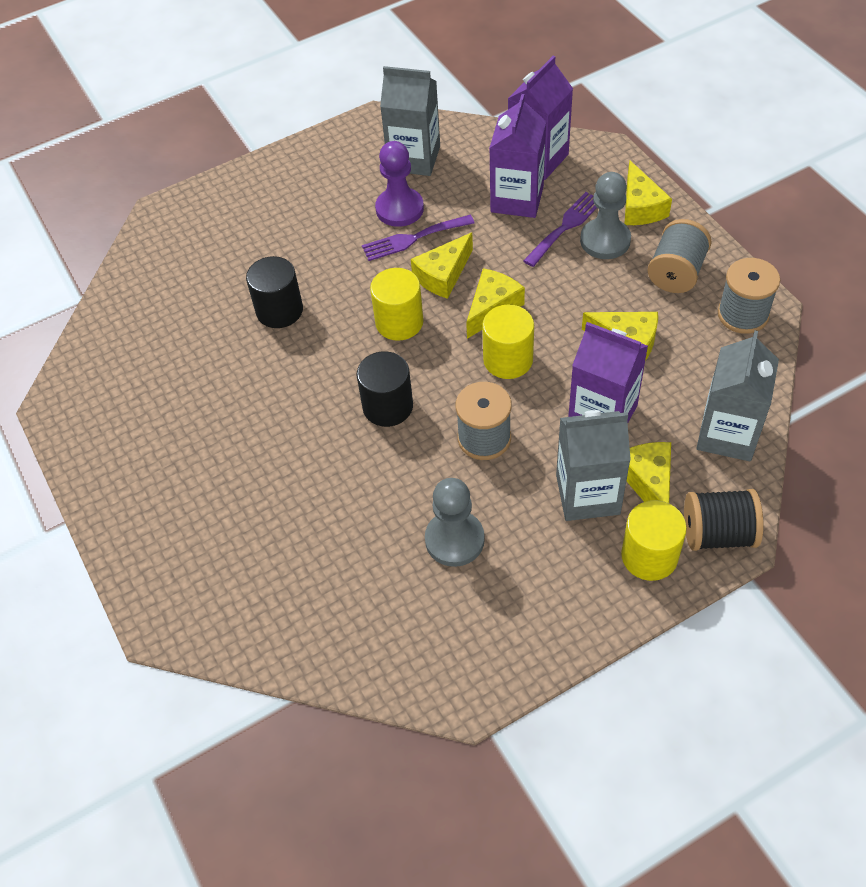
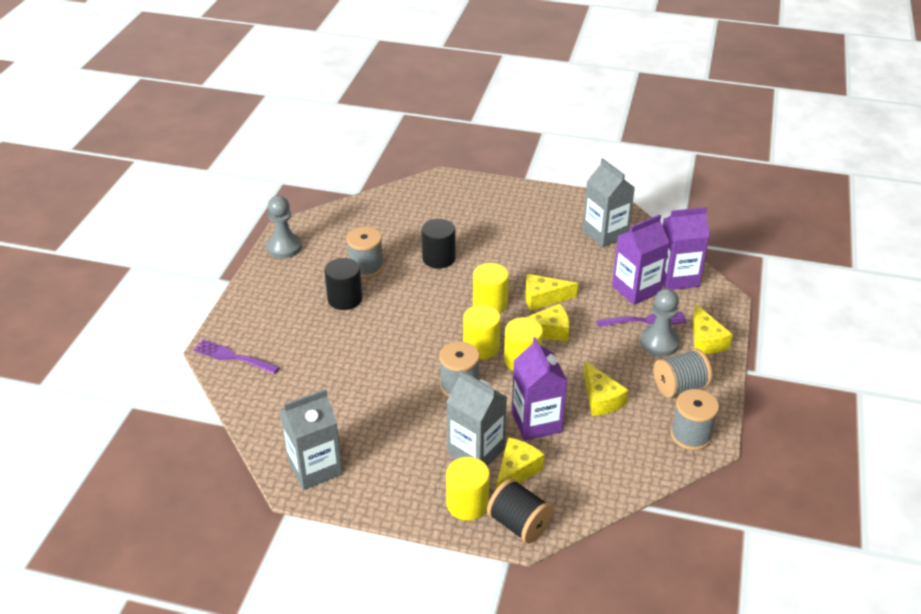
camera: 40 degrees right, 15 degrees down
black cylinder [356,351,413,427] -> black cylinder moved to [324,258,362,310]
purple fork [362,215,475,261] -> purple fork moved to [193,339,280,374]
purple pawn [375,141,424,227] -> none
grey pawn [425,478,485,567] -> grey pawn moved to [266,196,302,258]
yellow cheese [625,160,672,225] -> yellow cheese turned 45 degrees counterclockwise [693,304,733,354]
grey carton [696,330,779,461] -> grey carton moved to [280,389,342,490]
none -> grey spool [346,227,384,278]
none -> yellow cylinder [463,305,501,360]

